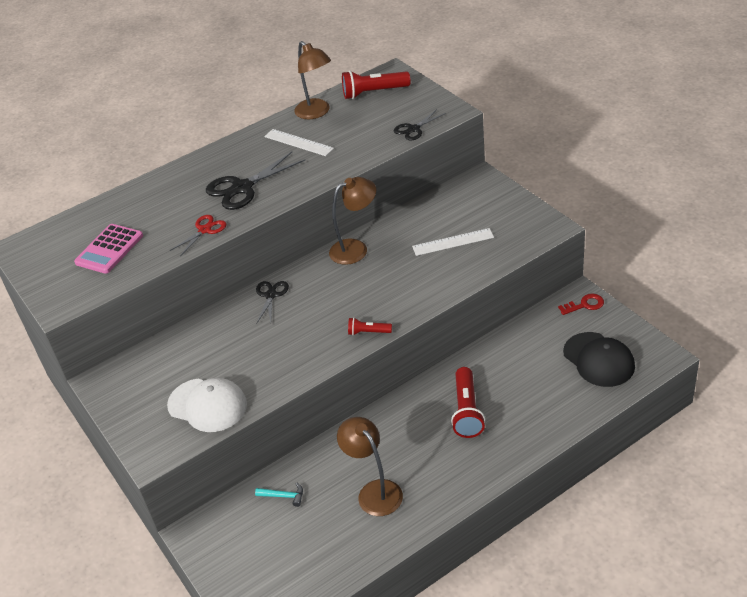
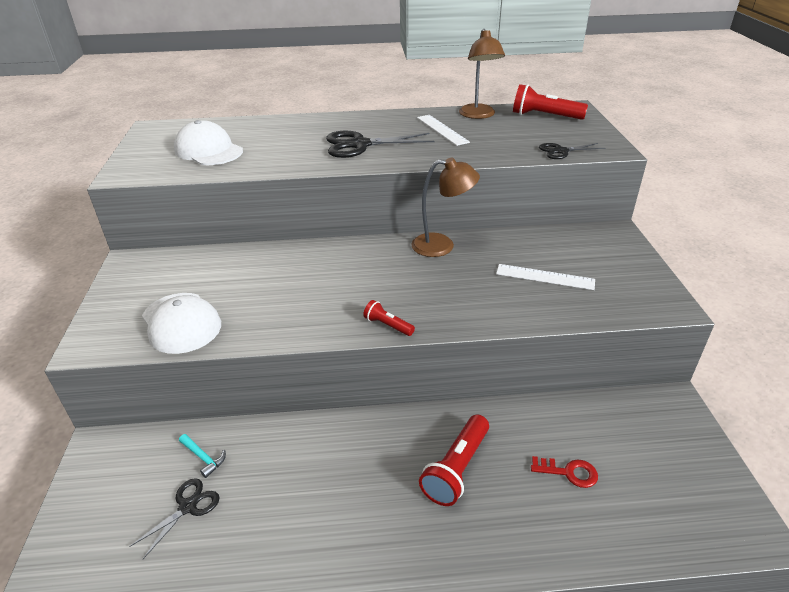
camera: 25 degrees right, 5 degrees down
pink calculator [74,224,143,274] -> white cap [174,120,243,165]
red scissors [170,215,226,256] -> none
black scissors [256,281,289,323] -> black scissors moved to [129,478,220,559]
brown lamp [337,417,403,516] -> none
red key [558,293,604,315] -> red key moved to [531,456,598,488]
black cap [563,332,635,387] -> none

